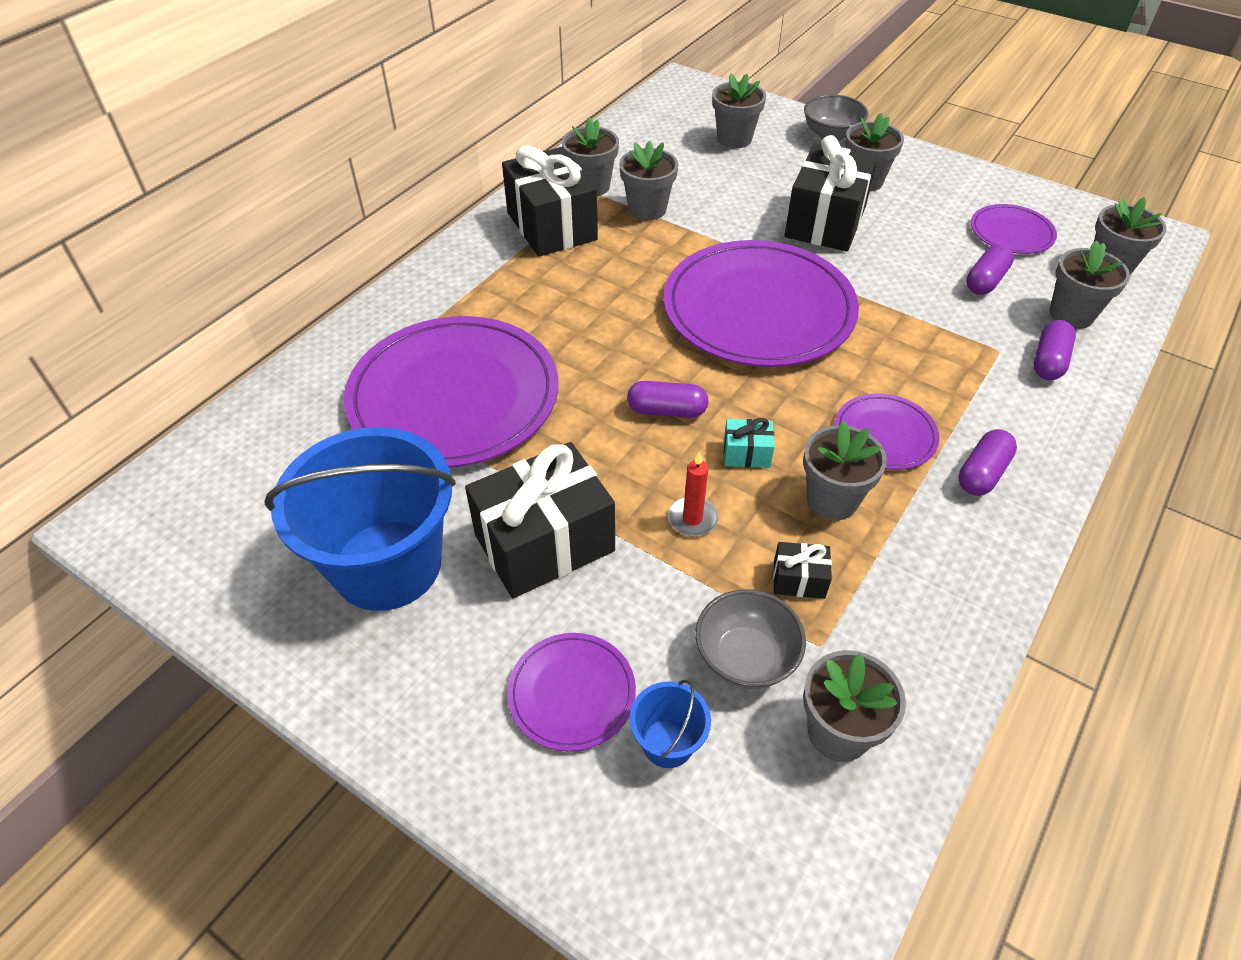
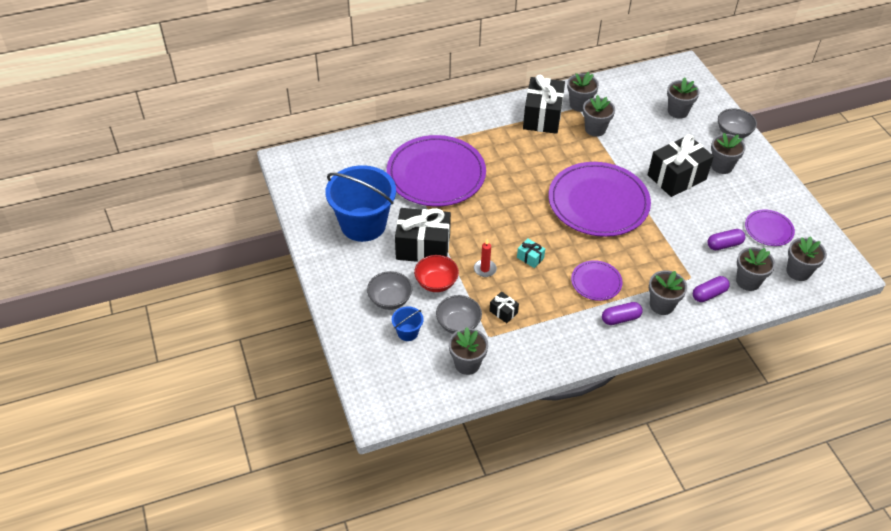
camera: 35 degrees right, 0 degrees up
purple plate [507,633,636,751] -> grey bowl [367,271,412,310]
purple capsule [627,381,709,418] -> none
grey flower pot [803,421,887,520] -> grey flower pot moved to [649,270,687,315]
none -> red bowl [414,255,459,292]

